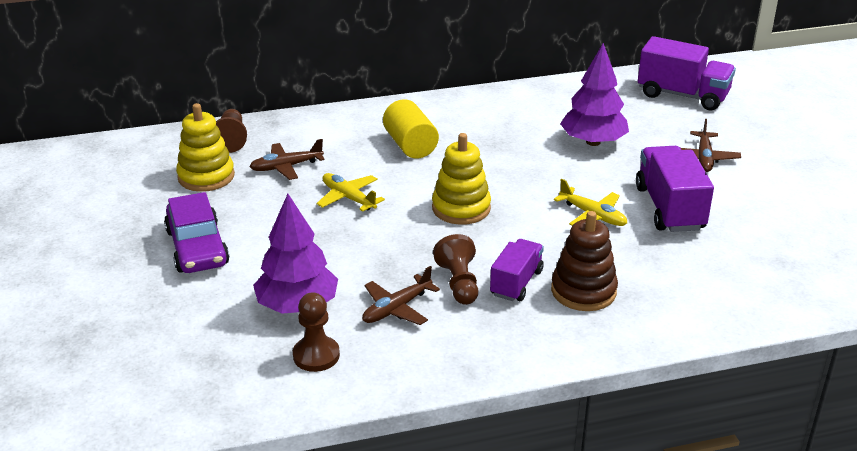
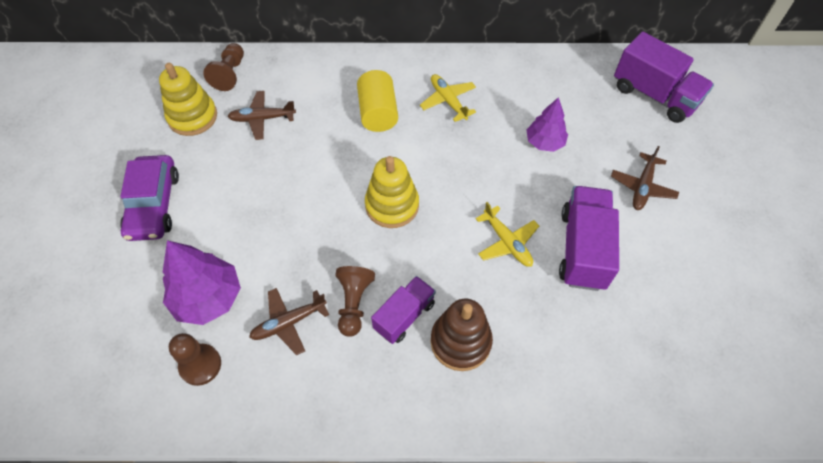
camera: 15 degrees right, 25 degrees up
yellow plane [316,173,385,212] -> yellow plane moved to [420,74,476,122]
purple tree [560,43,629,146] -> purple tree [526,97,568,152], size x0.64

